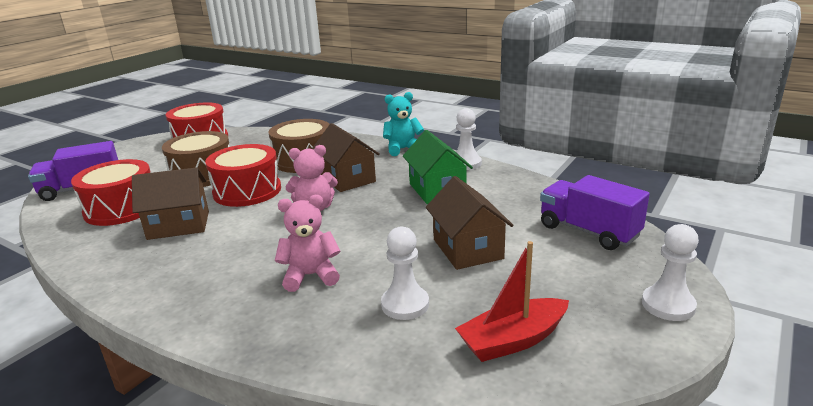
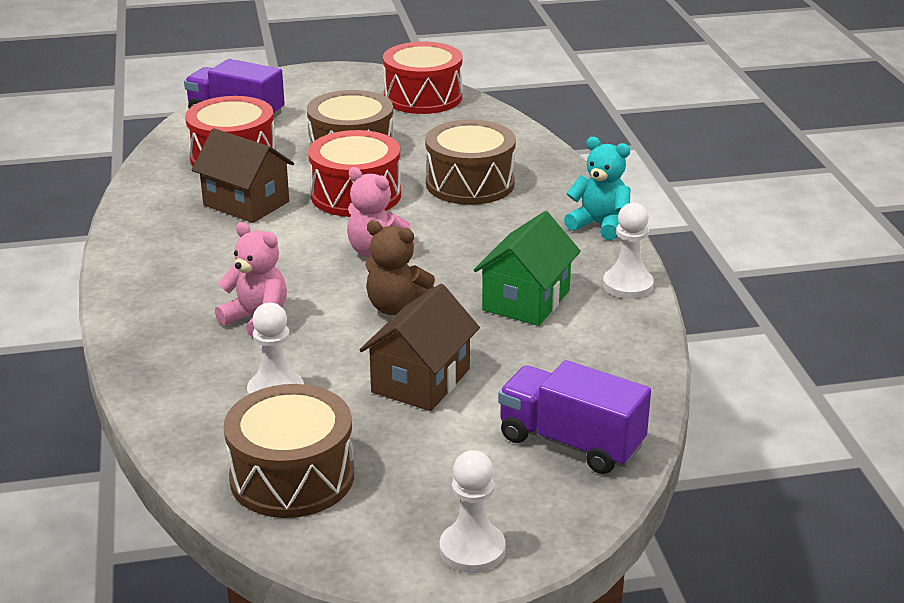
camera: 45 degrees right, 5 degrees up
brown house [312,123,380,192] -> none
red boat [455,241,569,362] -> brown drum [224,384,354,518]
purple truck [540,175,650,250] -> purple truck turned 60 degrees counterclockwise [498,360,651,474]
none -> brown teddy bear [365,220,435,315]

